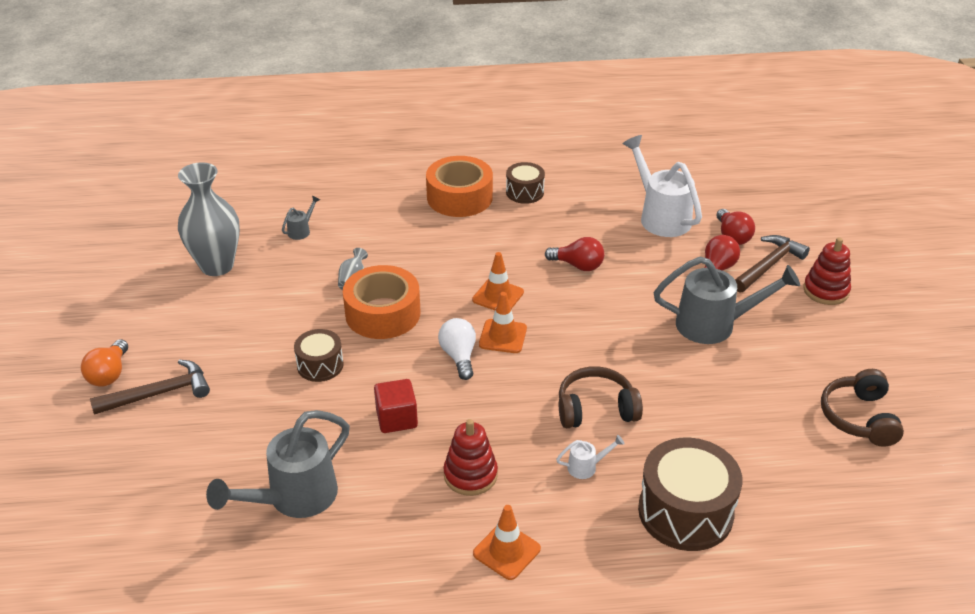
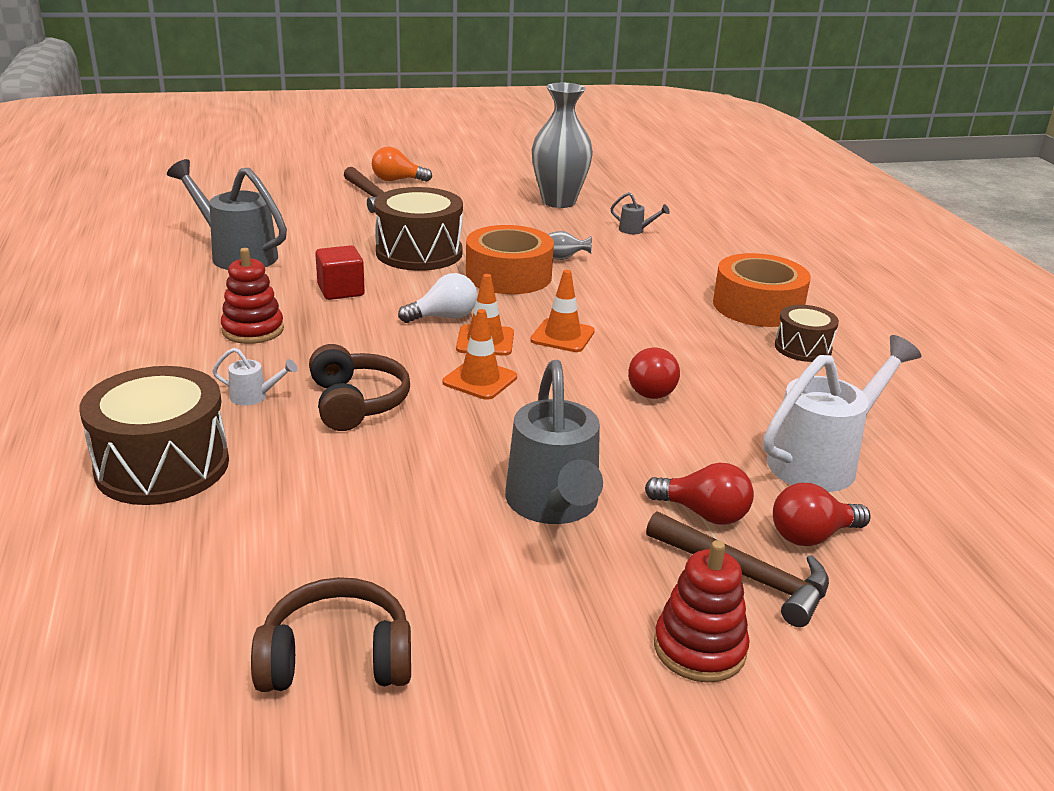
camera: 80 degrees right, 10 degrees down
brown drum [294,329,344,382] -> brown drum [374,187,463,271], size x1.79
orange traffic cone [473,505,541,580] -> orange traffic cone moved to [443,309,517,400]
white watering can [556,435,625,479] -> white watering can turned 60 degrees counterclockwise [212,348,298,406]

